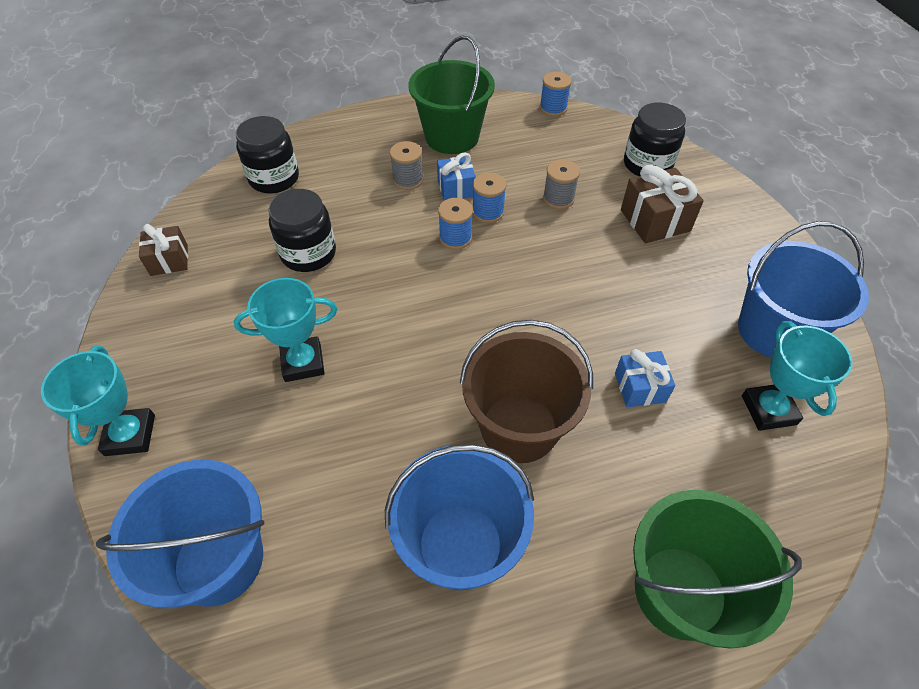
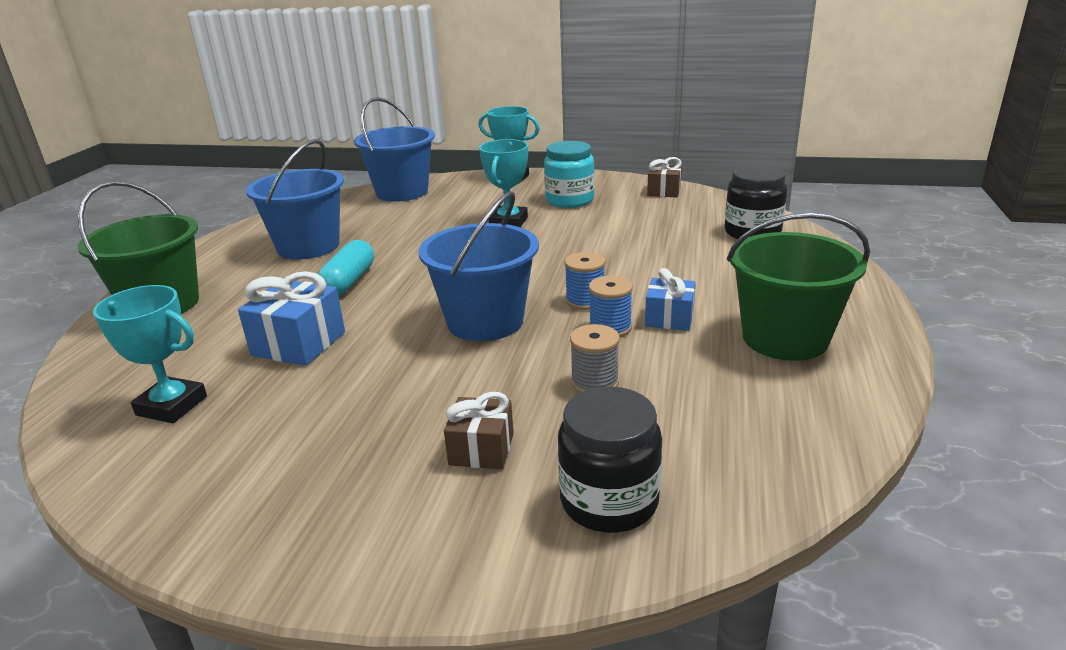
camera: 120 degrees right, 25 degrees down
black jar [268,189,336,272] -> none
grey spool [390,141,424,190] -> none
brown bucket [460,320,593,463] -> turquoise capsule [318,240,374,296]
blue spool [540,72,572,116] -> none
blue gift [615,349,675,407] -> blue gift [238,271,345,366], size x1.53
brown gift [621,165,704,243] -> brown gift [444,392,514,469], size x0.65
blue bucket [738,221,869,358] -> blue bucket moved to [419,191,539,341]
none -> turquoise jar [544,141,595,208]

